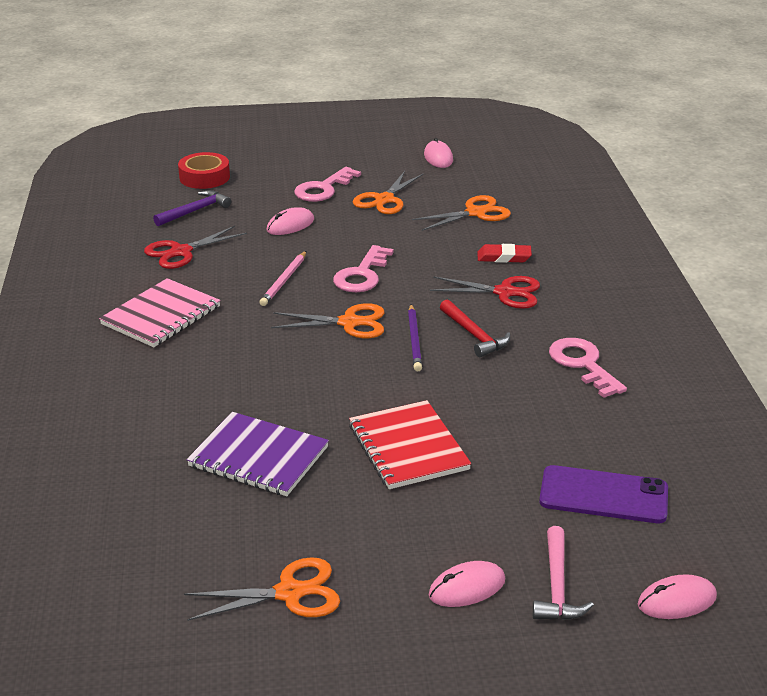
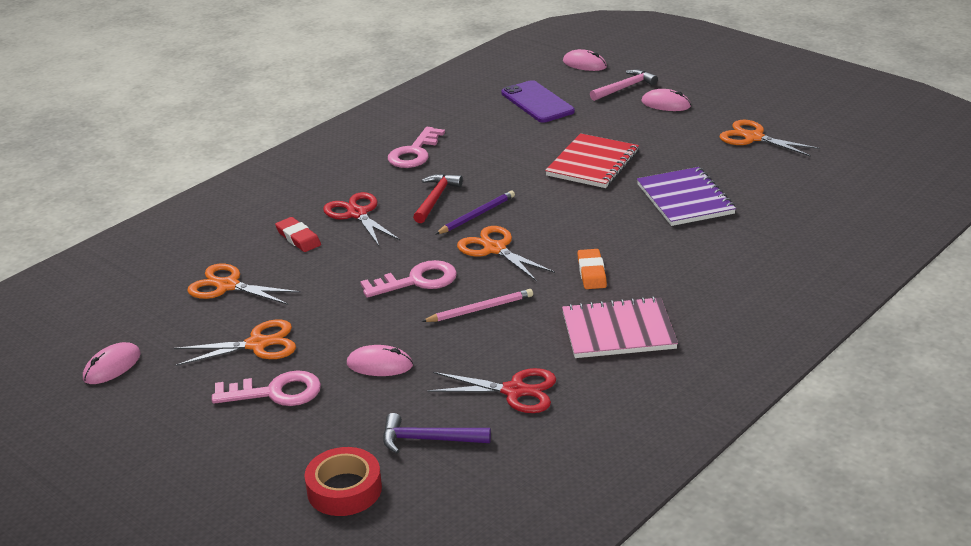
camera: 130 degrees left, 0 degrees up
none -> orange eraser [577,249,607,289]

